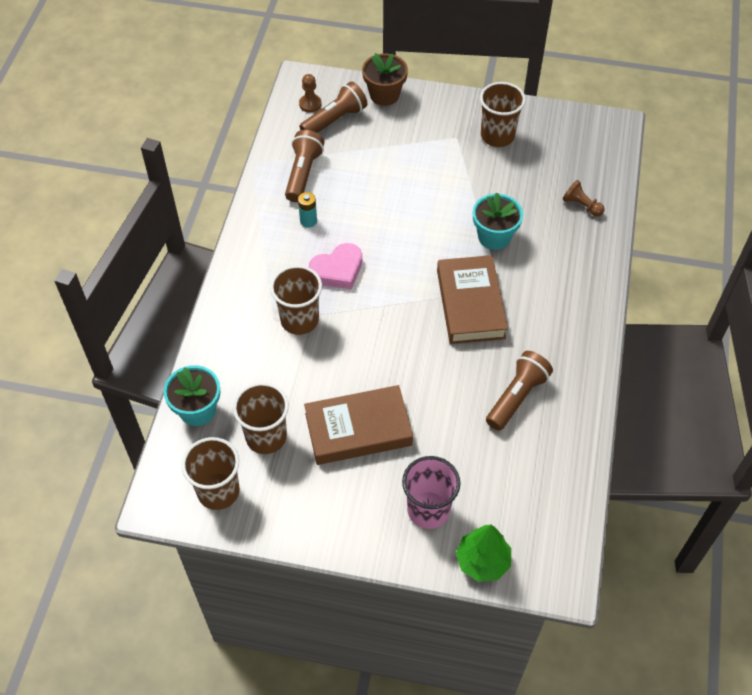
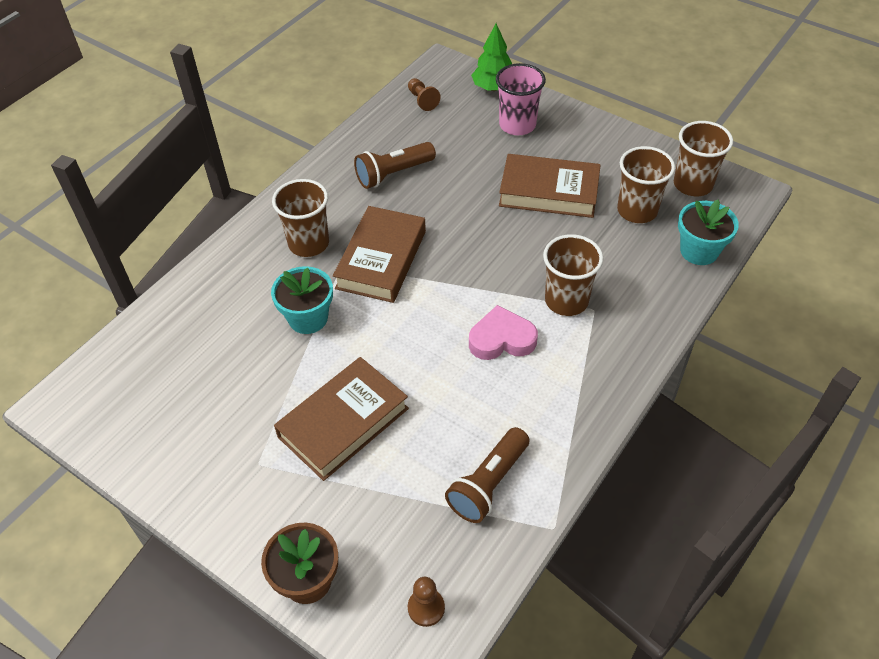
camera: 155 degrees left, 5 degrees down
turquoise battery [298,192,317,228] -> none
brown flashlight [299,81,367,133] -> none
brown cup [480,82,526,147] -> brown cup moved to [272,179,329,257]
brown pawn [563,180,605,217] -> brown pawn moved to [408,78,441,111]
none -> brown book [274,357,409,481]

